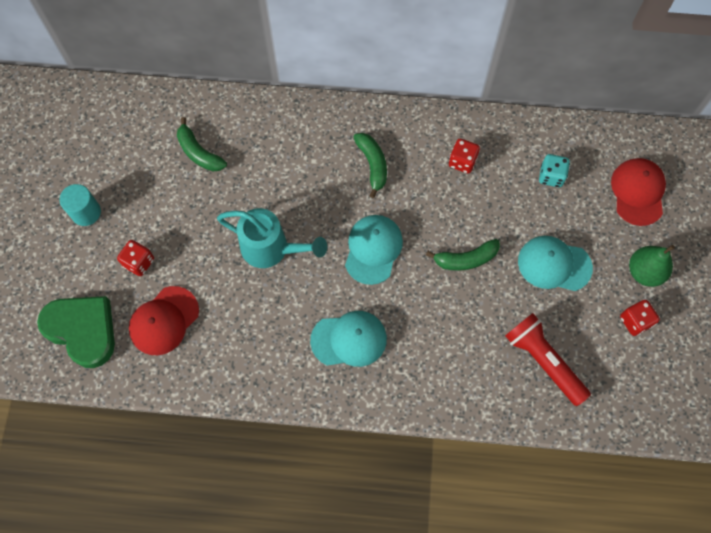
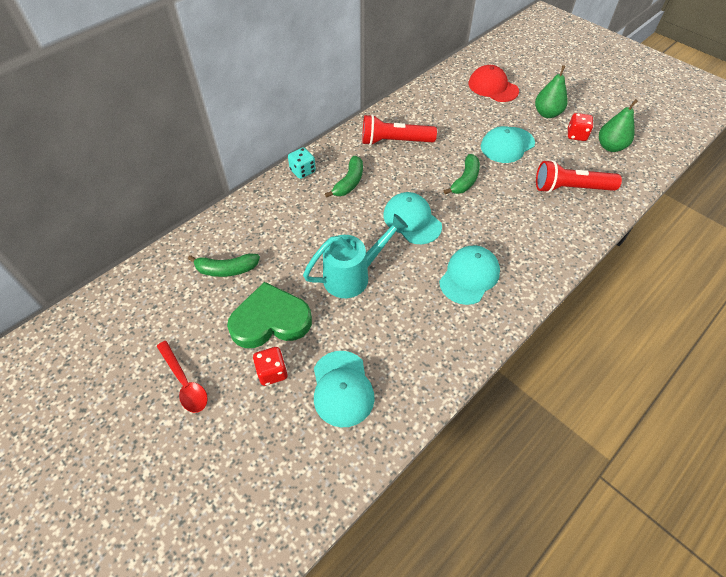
camera: 50 degrees left, 15 degrees down
green heart [37,296,115,368] -> green heart moved to [227,282,312,348]
turquoise cylinder [59,184,101,226] -> red spoon [156,341,208,413]
red cap [129,286,199,355] -> turquoise cap [314,351,375,427]
green banana [353,133,387,198] -> green banana turned 90 degrees clockwise [325,156,363,198]
red dice [449,139,480,174] -> red flashlight [362,114,437,146]
turquoise dice [539,154,570,187] -> turquoise dice moved to [288,147,316,179]
none -> green pear [599,99,638,152]

